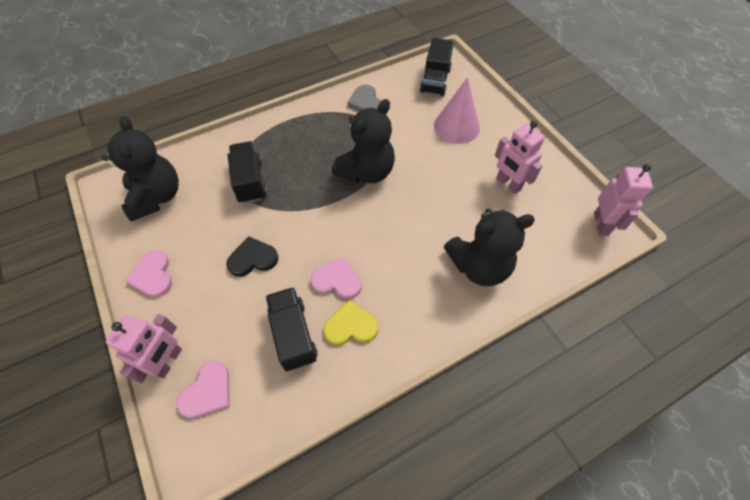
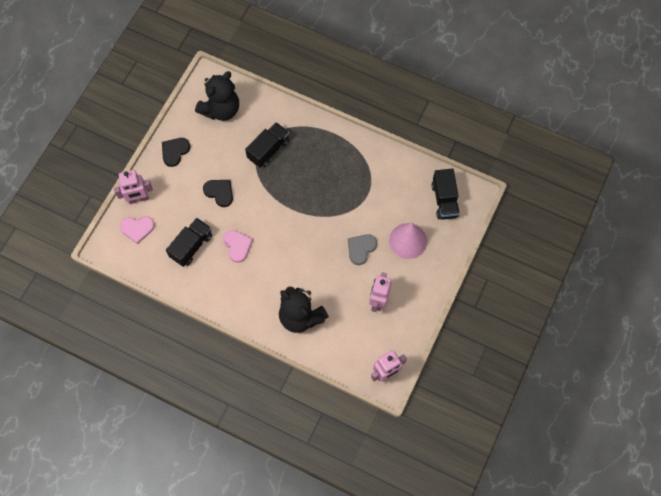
camera: 55 degrees right, 10 degrees up
pink heart [125,250,172,297] -> black heart [162,138,190,167]
yellow heart [323,300,378,345] -> none
black teddy bear [332,99,395,183] -> none
grey heart [347,85,381,112] -> grey heart moved to [348,234,377,265]
black truck [420,38,454,96] -> black truck turned 75 degrees counterclockwise [432,168,460,220]

